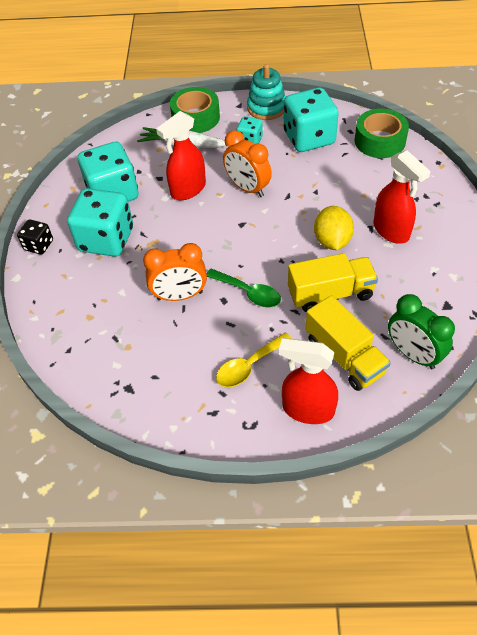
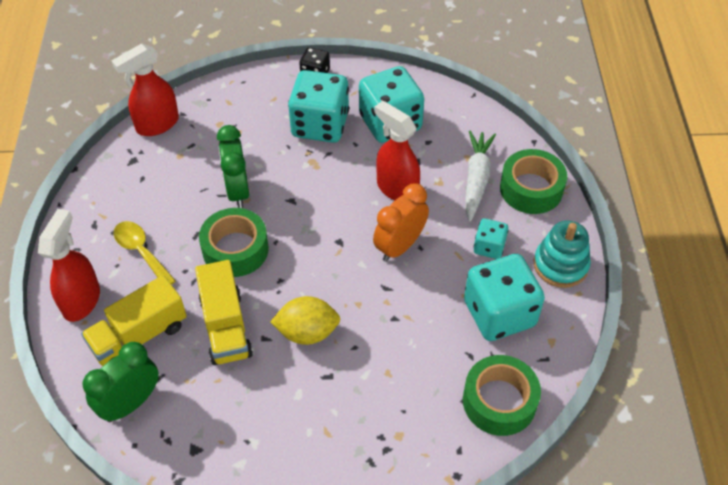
camera: 85 degrees right, 0 degrees up
orange clock [143,243,207,301] -> green clock [217,125,249,208]
green spoon [206,269,281,308] -> green tape [199,208,269,277]
red spray bottle [373,150,431,244] -> red spray bottle moved to [112,43,179,136]

